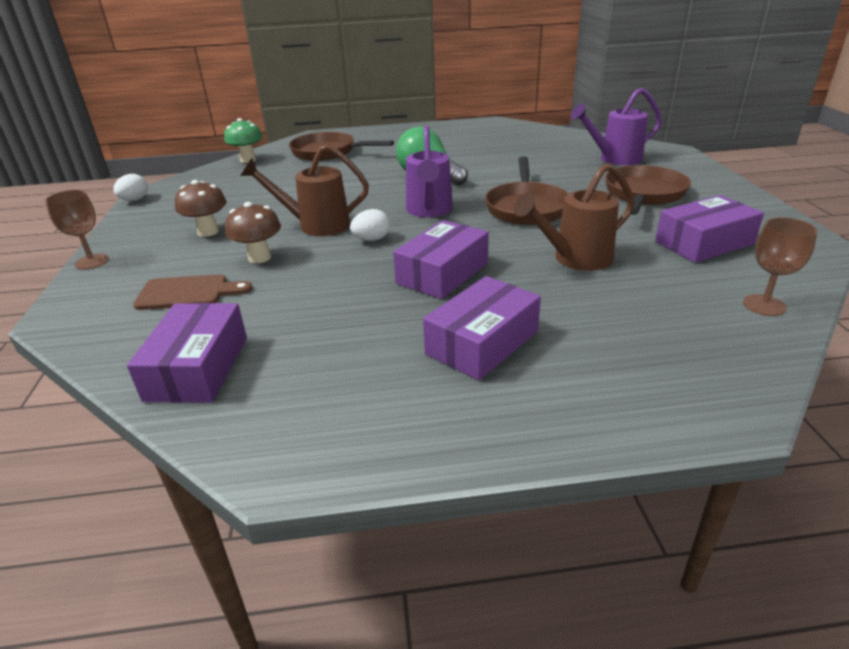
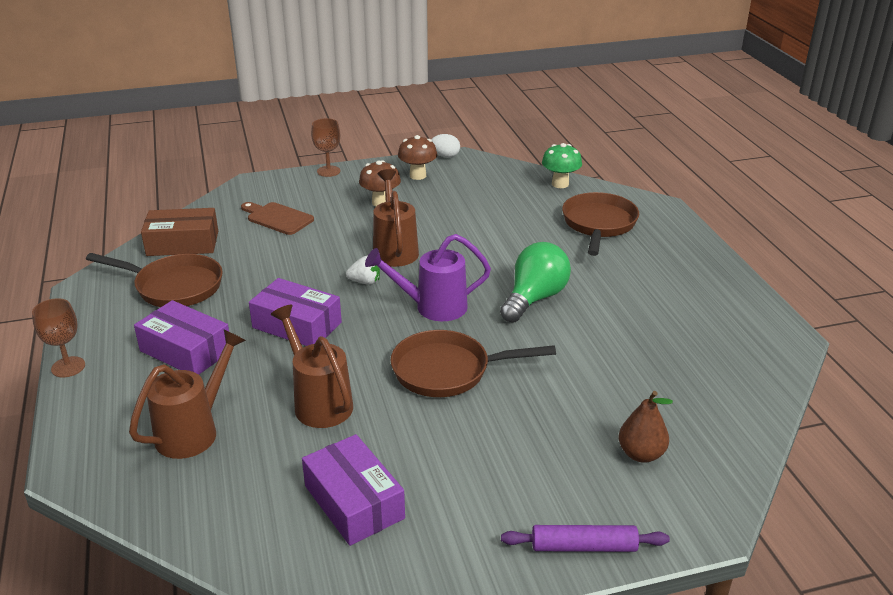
camera: 80 degrees right, 0 degrees up
purple box [127,303,247,403] -> brown box [141,208,218,256]
brown cutting board [133,274,252,310] -> brown cutting board turned 135 degrees clockwise [241,202,314,235]
brown mushroom [225,202,281,263] -> brown mushroom moved to [398,135,437,180]
white egg [350,209,390,241] -> white strawberry [346,256,380,285]
purple watering can [571,88,662,165] -> brown pear [619,391,673,463]
brown pan [605,165,691,215] -> brown pan moved to [86,253,223,307]
brown goblet [743,217,818,316] -> brown goblet moved to [32,298,85,377]
none -> brown watering can [129,330,246,459]
none -> purple rolling pin [501,525,670,552]

